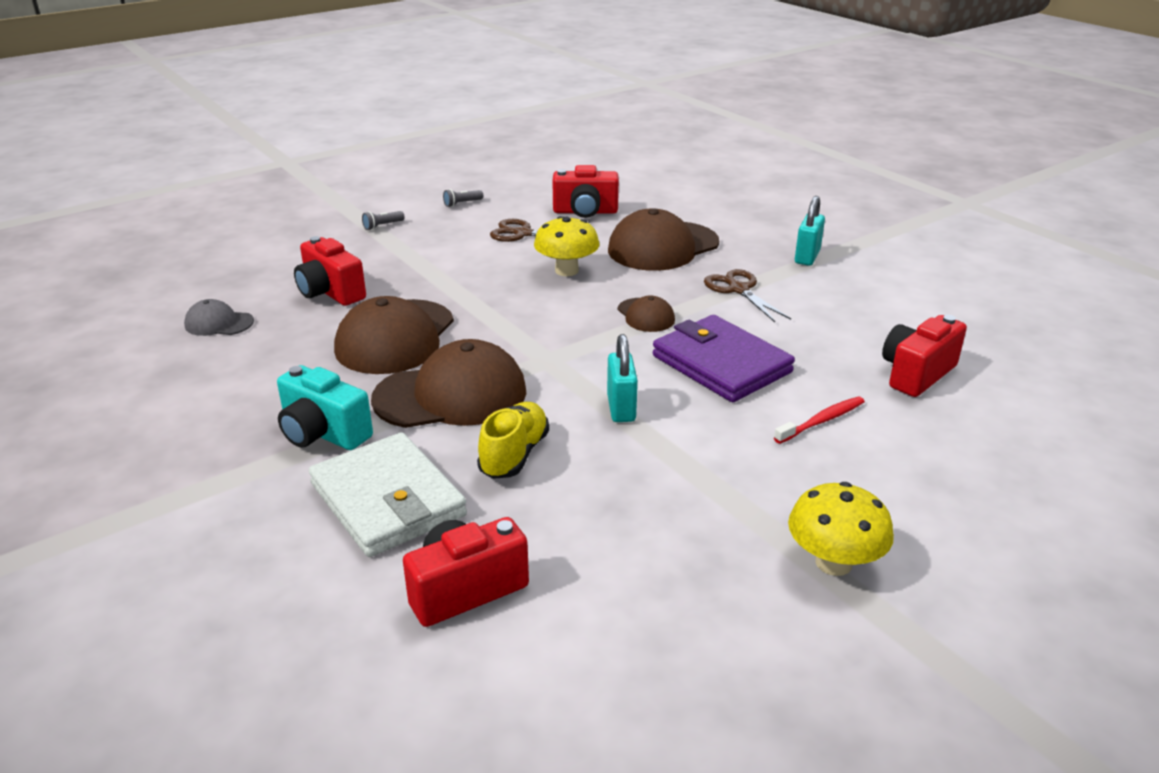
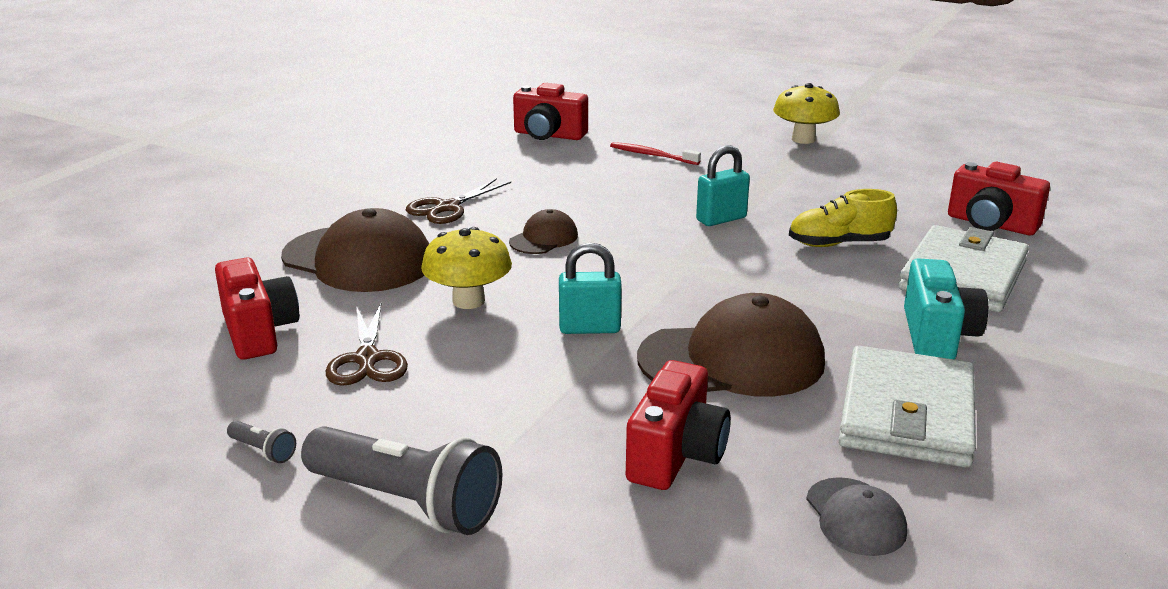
camera: 115 degrees left, 5 degrees down
grey flashlight [362,211,405,230] -> grey flashlight [301,426,502,535], size x2.49
brown cap [371,339,526,428] -> none
purple wallet [653,315,795,402] -> none
turquoise padlock [795,196,825,266] -> turquoise padlock moved to [559,243,622,334]
none -> white wallet [838,346,976,468]

